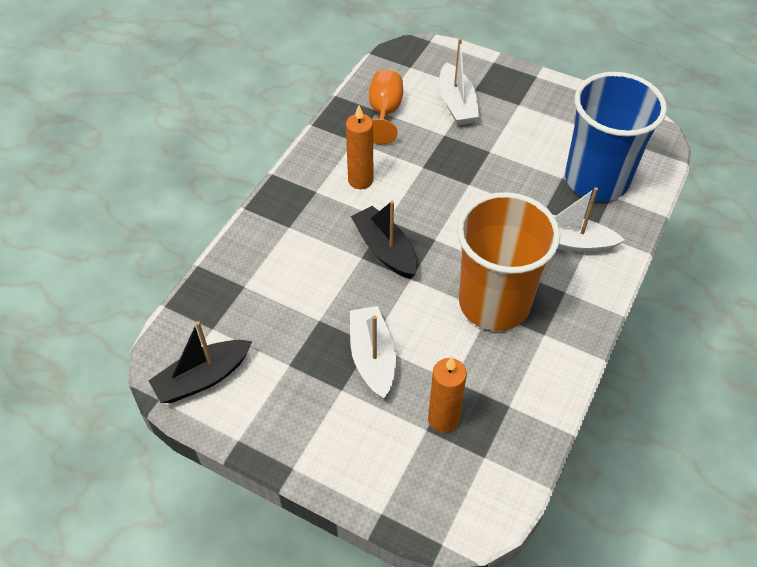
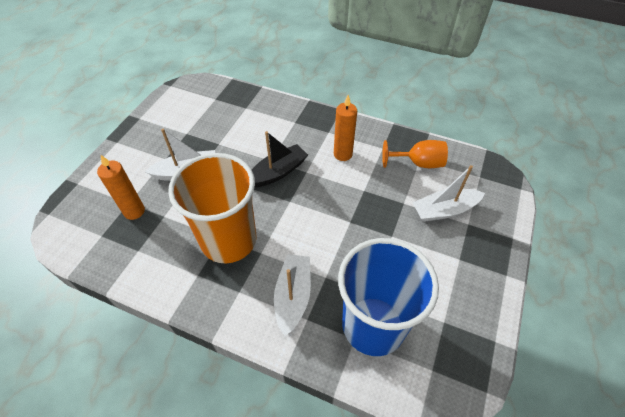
camera: 85 degrees right, 0 degrees up
black boat [148,321,252,403] -> none

